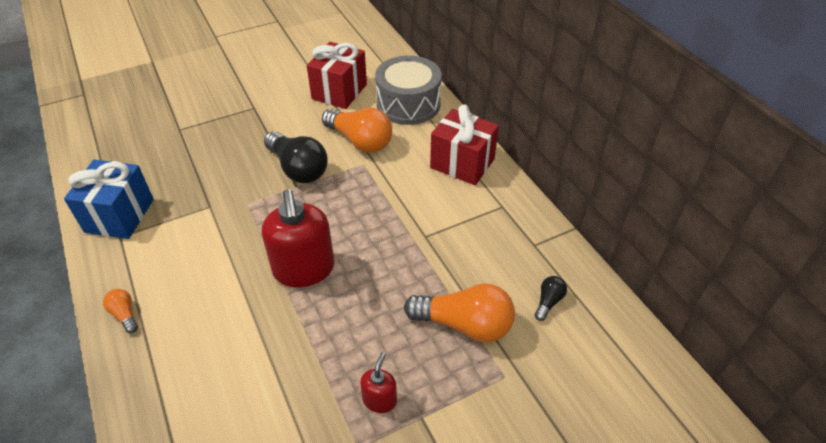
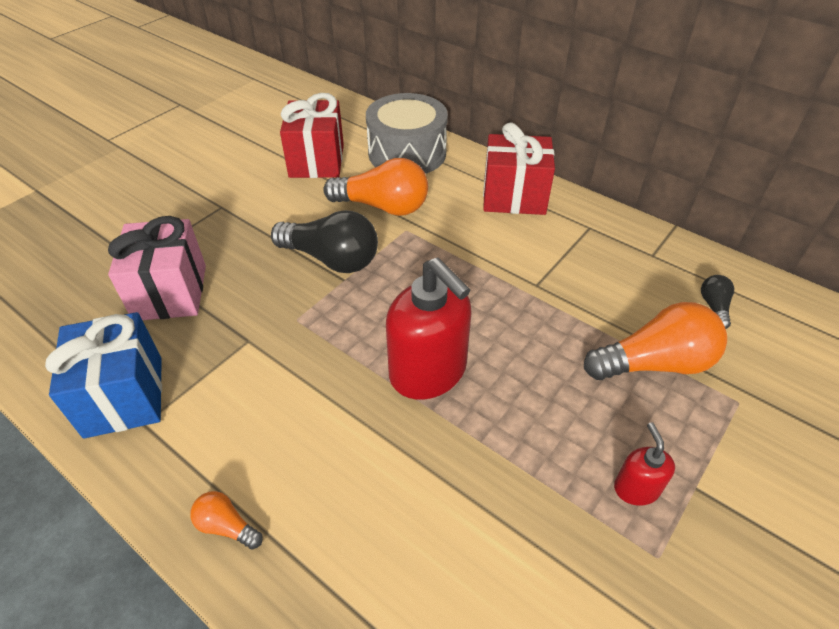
camera: 25 degrees left, 0 degrees up
none -> pink gift [108,216,206,320]

